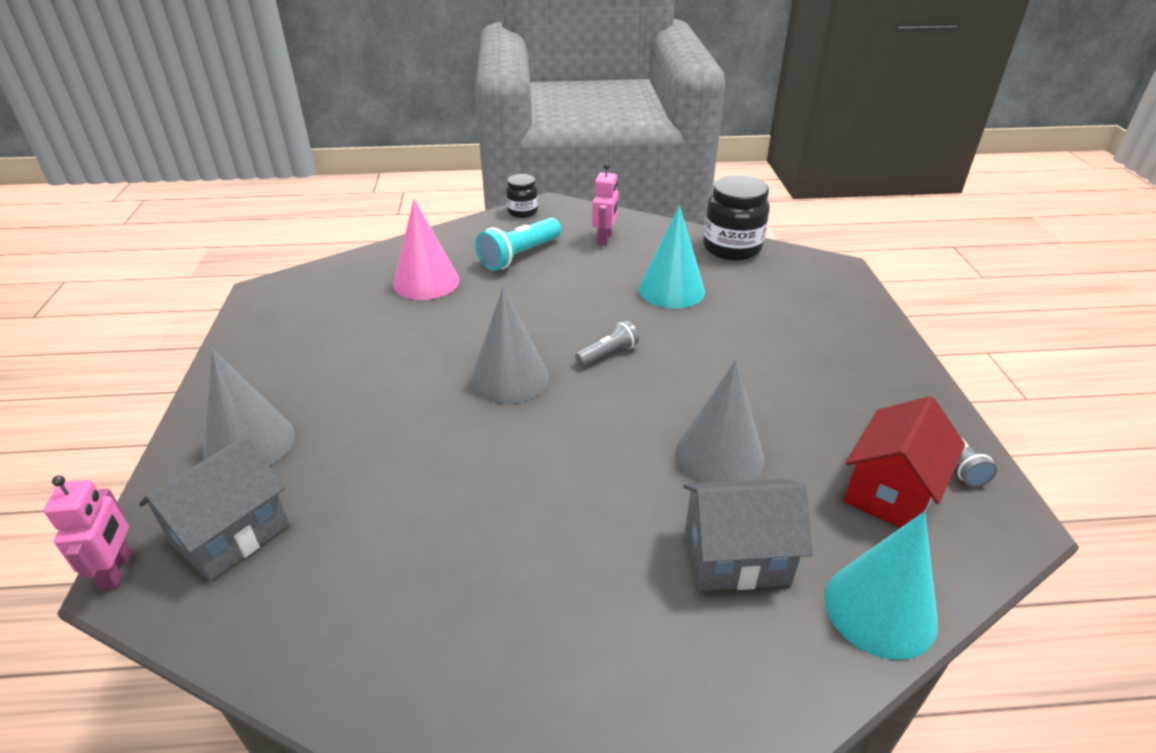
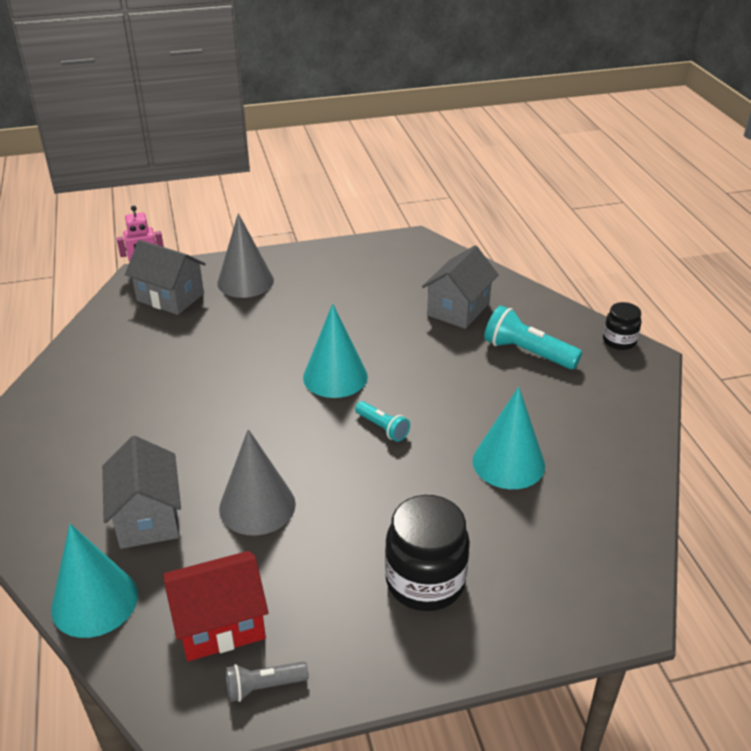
camera: 80 degrees right, 0 degrees up
pink cone [393,199,459,300] -> grey house [422,245,499,329]
grey cone [471,287,549,404] -> turquoise cone [303,304,368,398]
grey flashlight [575,320,639,366] -> turquoise flashlight [355,401,410,442]
pink robot [592,163,619,245] -> none
black jar [703,175,770,261] -> black jar moved to [385,495,470,611]
red house [844,396,965,528] -> red house turned 45 degrees counterclockwise [163,551,269,661]

